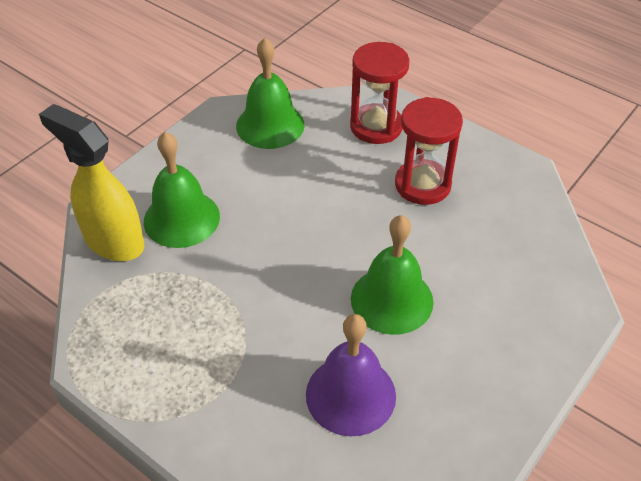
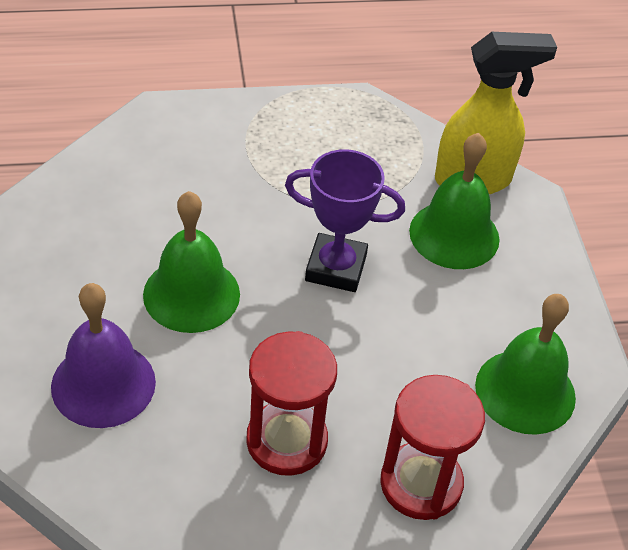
camera: 130 degrees right, 0 degrees up
purple bell [306,314,396,436] -> purple bell moved to [51,283,156,428]
none -> purple trophy [285,149,405,292]

